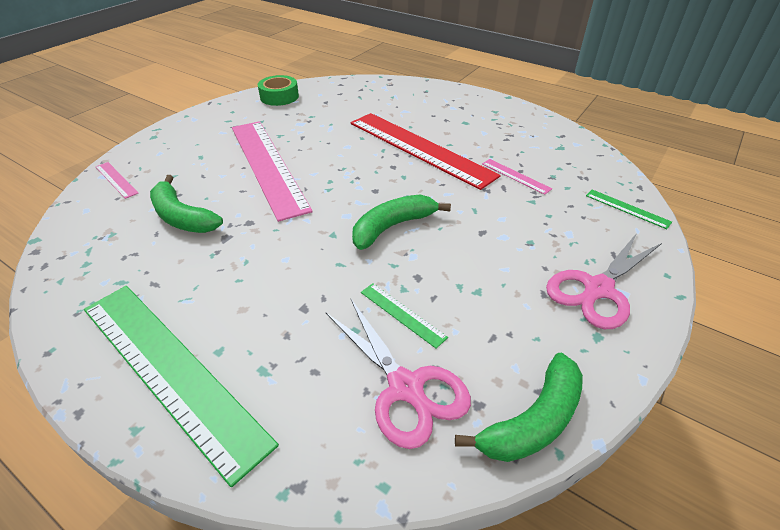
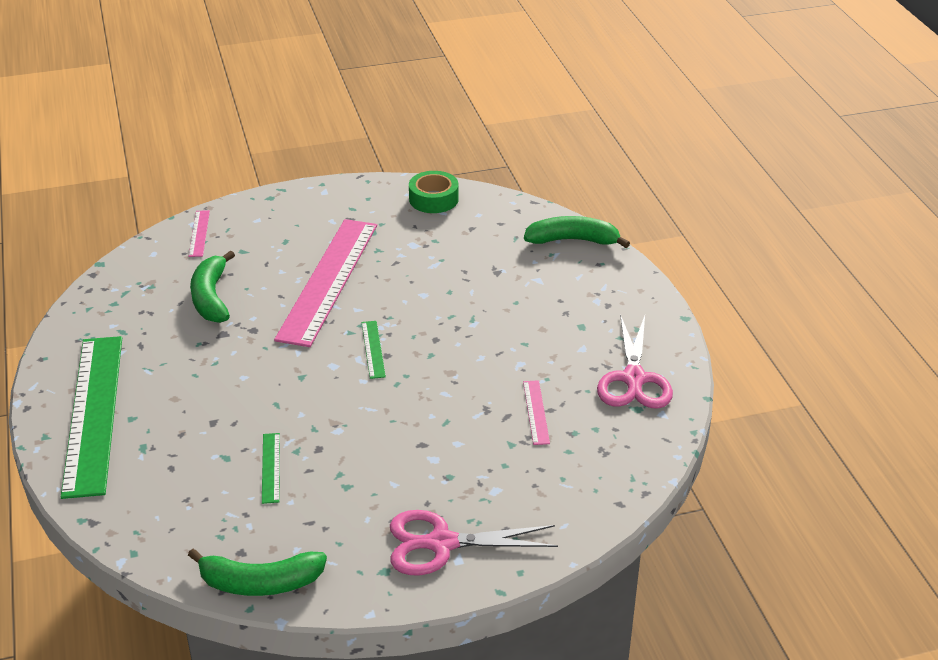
camera: 40 degrees right, 5 degrees down
pink scissors [326,299,471,449] -> pink scissors moved to [597,314,673,409]
red ruler [351,113,501,190] -> none
green banana [352,195,451,250] -> green banana moved to [524,216,630,248]
green ruler [586,190,672,229] -> green ruler moved to [361,321,386,379]

